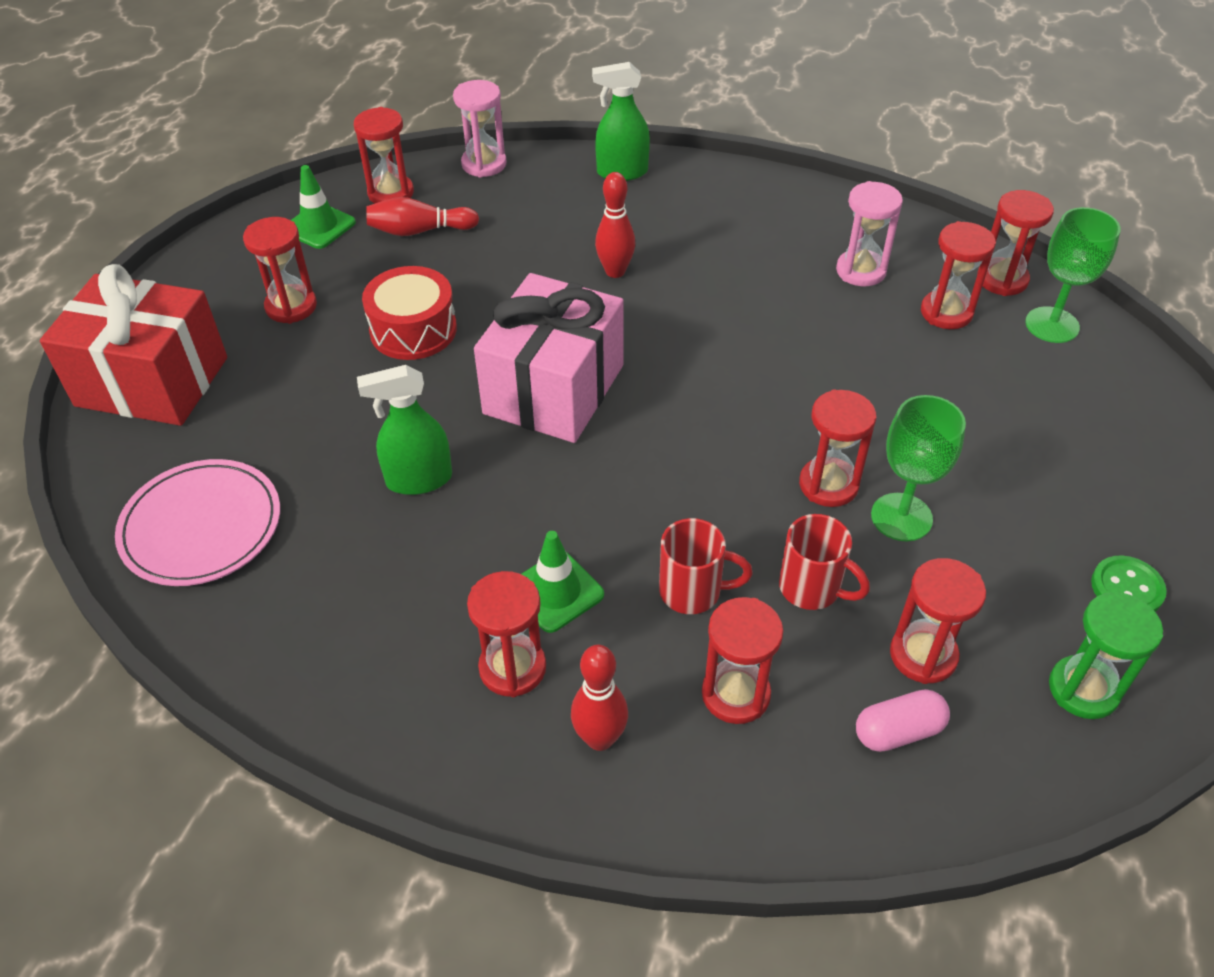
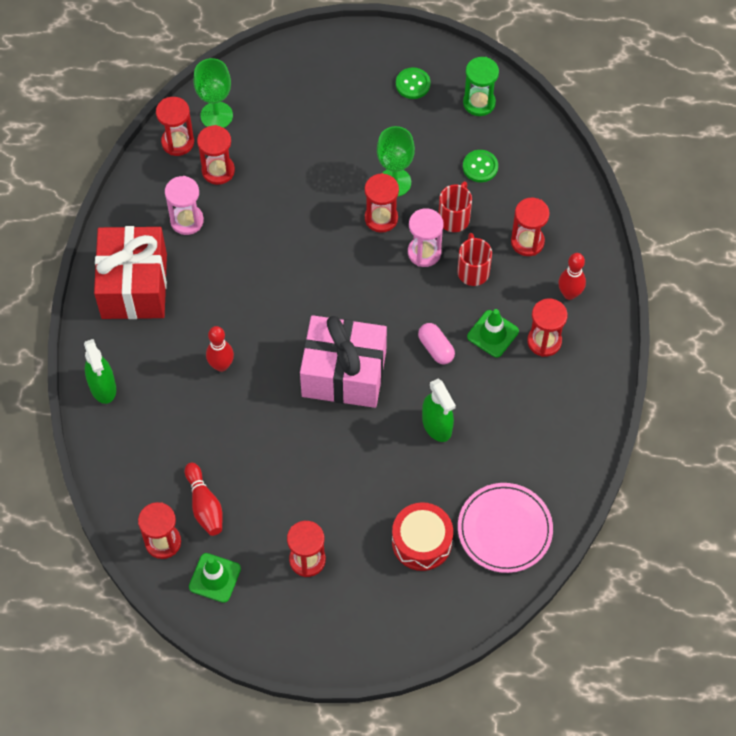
camera: 105 degrees left, 15 degrees up
red gift [40,264,227,426] -> red gift moved to [94,226,167,319]
red drum [362,266,457,360] -> red drum moved to [392,502,453,571]
pink hourglass [453,80,506,177] -> pink hourglass moved to [408,208,443,267]
pink capsule [856,689,950,752] -> pink capsule moved to [418,323,455,364]
red hourglass [890,558,986,684] -> green button [463,150,498,182]

